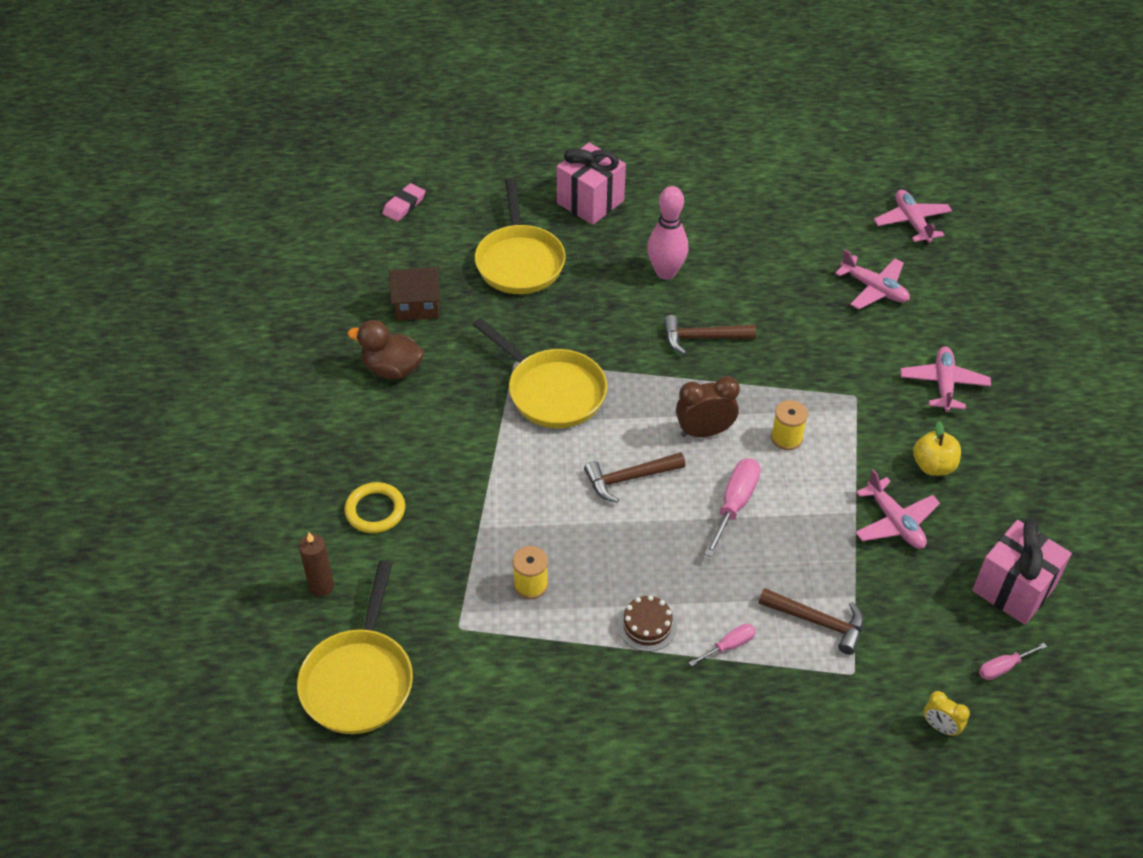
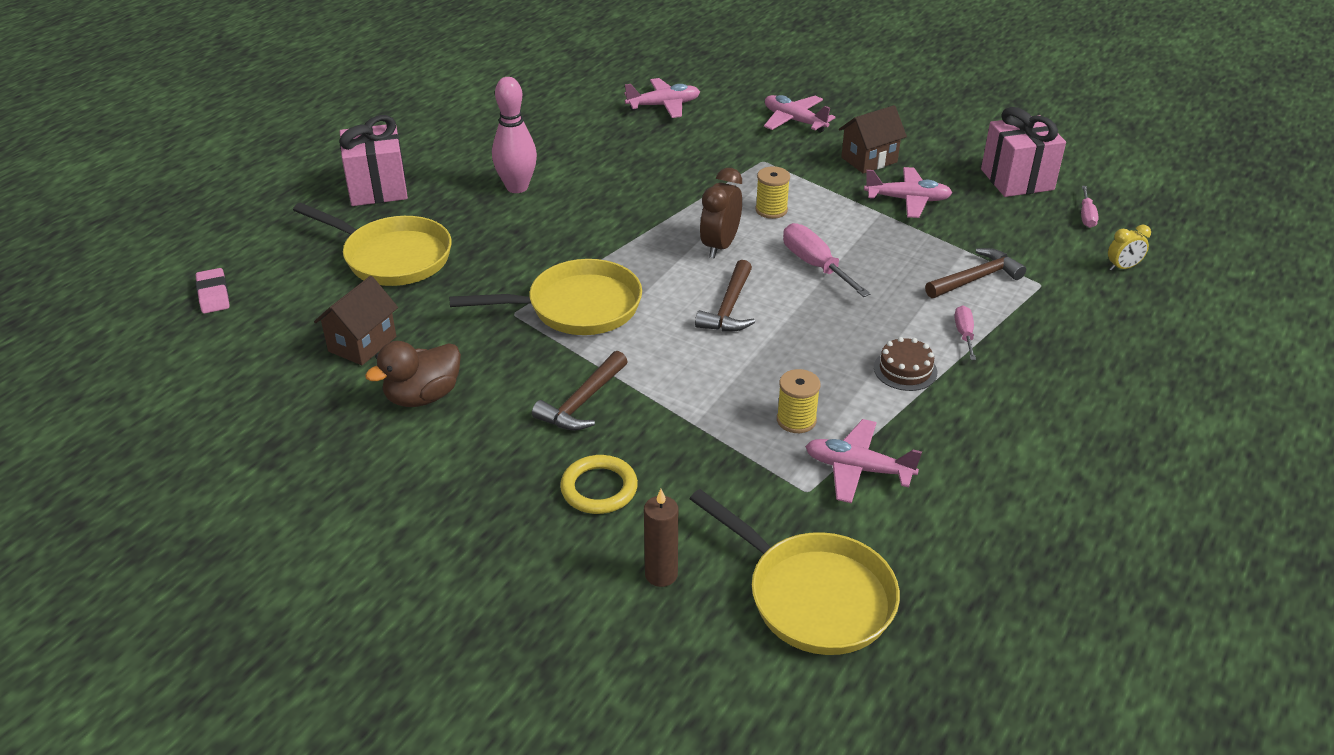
camera: 55 degrees left, 10 degrees down
brown hammer [664,315,756,354] -> brown hammer moved to [532,351,628,431]
pink plane [874,190,952,244] -> pink plane moved to [805,419,922,503]
yellow apple [913,421,961,476] -> brown house [839,105,907,174]

